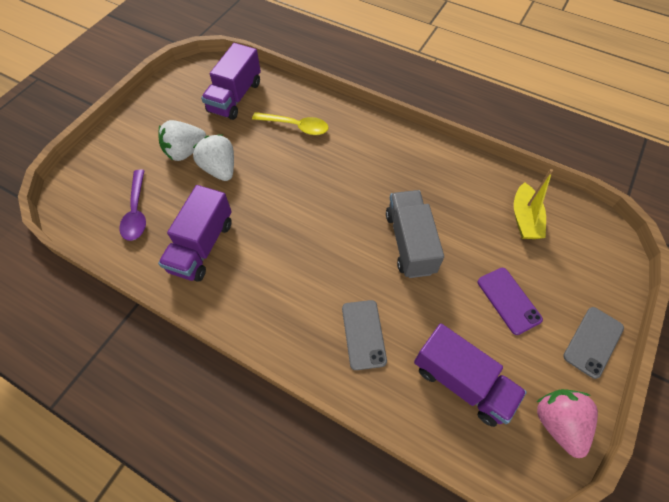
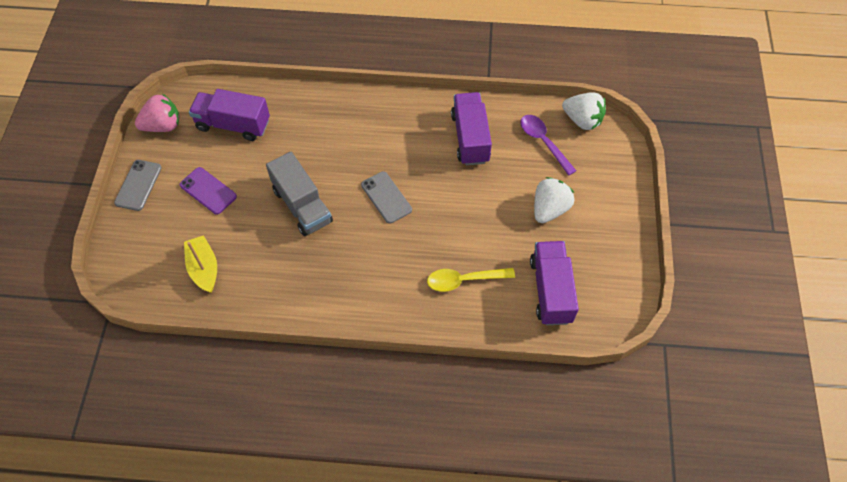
camera: 155 degrees right, 0 degrees up
white strawberry [193,134,234,181] -> white strawberry moved to [562,92,606,130]
grey phone [342,300,387,370] -> grey phone moved to [361,171,412,224]
pink strawberry [537,389,598,458] -> pink strawberry turned 75 degrees counterclockwise [135,94,180,132]

